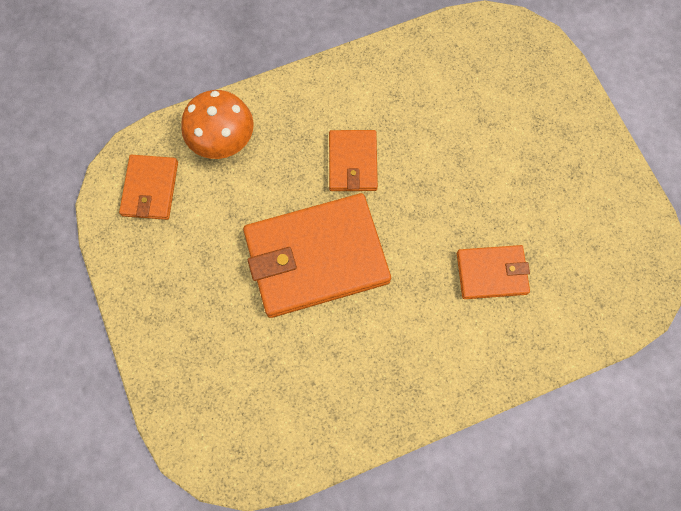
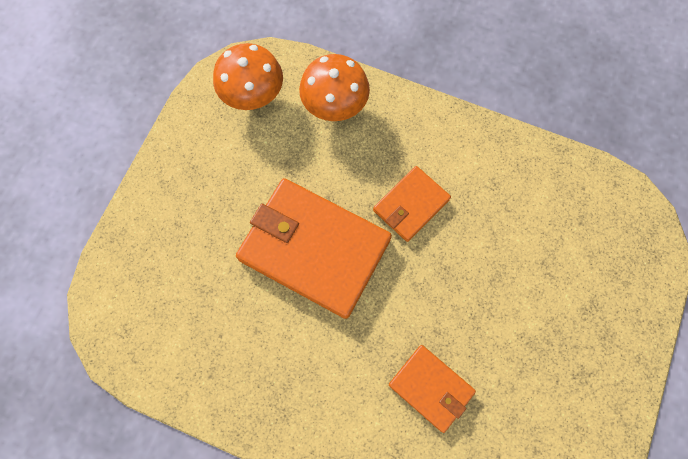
camera: 45 degrees right, 0 degrees up
orange wallet [119,155,178,220] -> orange mushroom [213,43,283,110]

